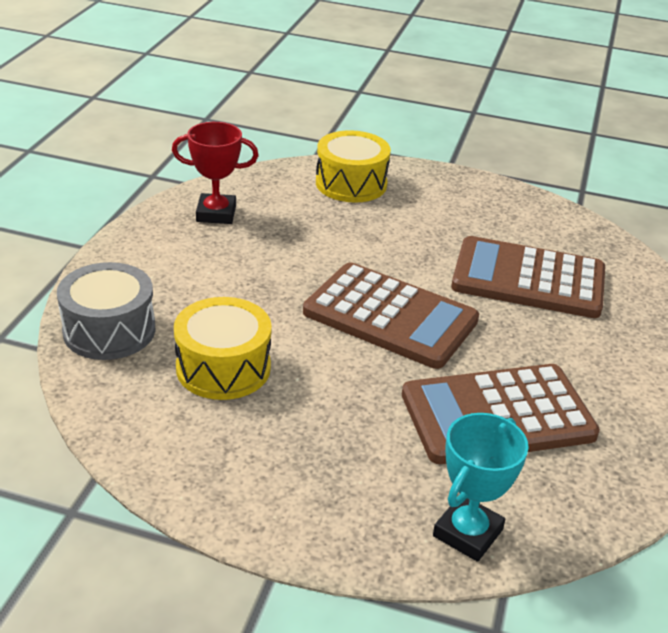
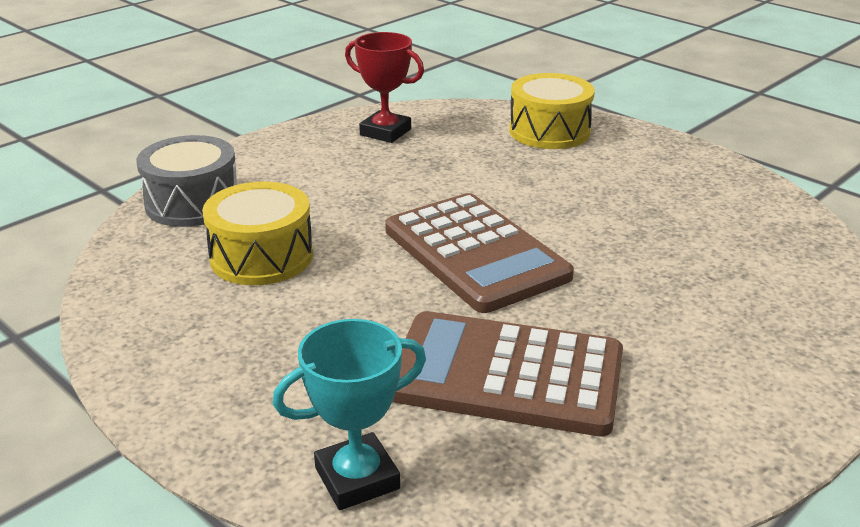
camera: 30 degrees right, 5 degrees down
brown calculator [451,236,605,318] -> none

